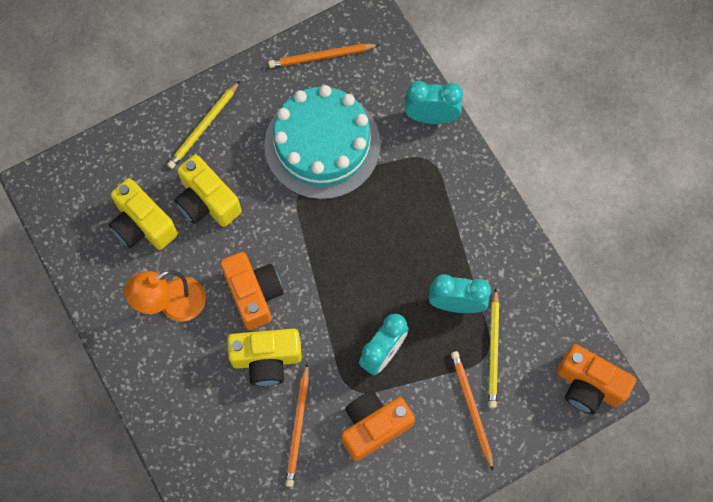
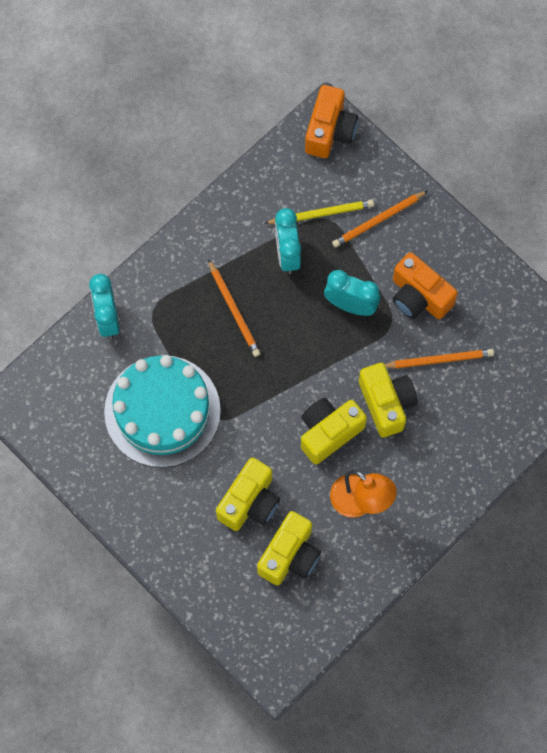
camera: 105 degrees left, 0 degrees up
yellow pencil [167,81,240,169] -> none
orange camera [220,252,283,330] -> yellow camera [301,398,367,464]
orange pencil [268,43,379,68] -> orange pencil moved to [208,259,261,357]

